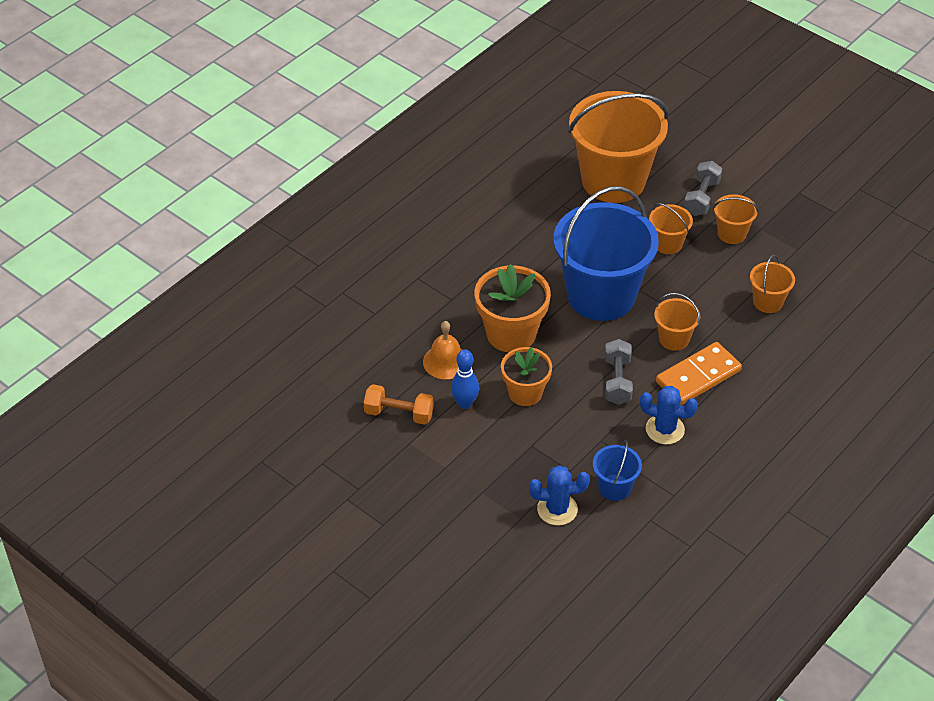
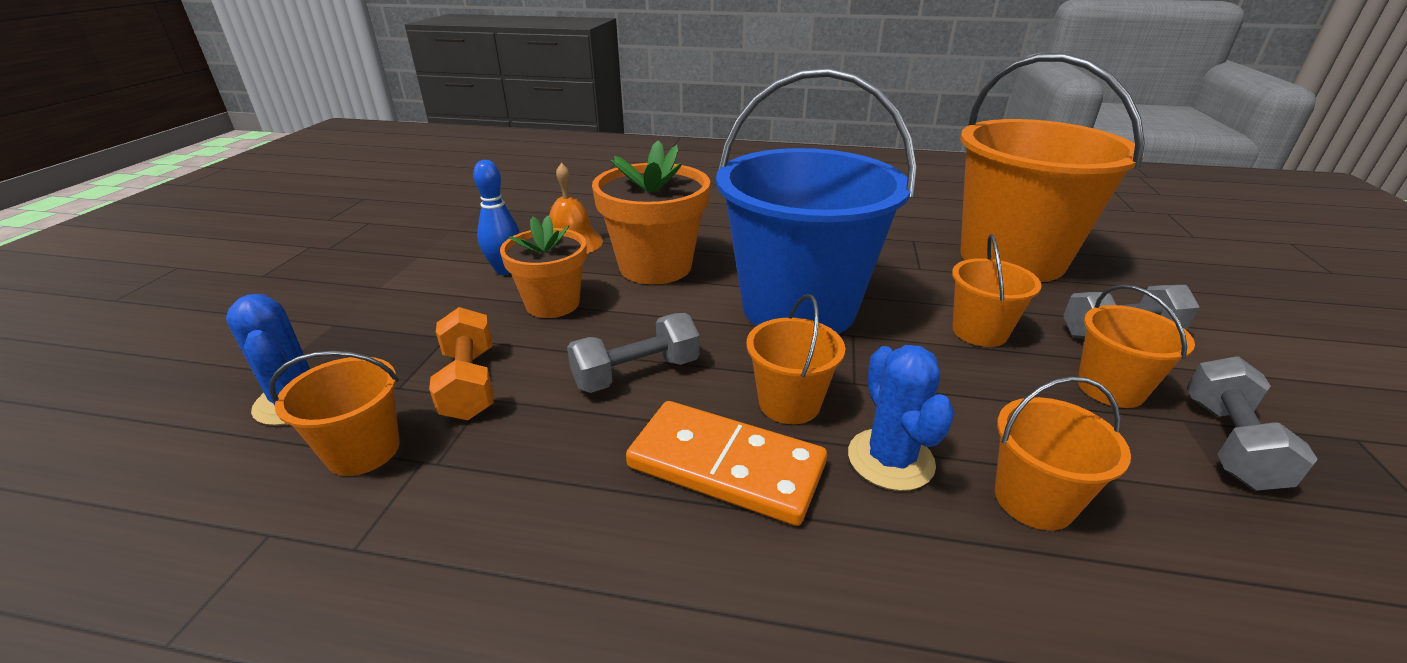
camera: 60 degrees right, 15 degrees down
orange dumbbell [364,384,434,425] -> orange dumbbell moved to [429,307,494,420]
blue bucket [593,440,642,501] -> orange bucket [270,351,400,476]
blue cactus [640,386,698,444] -> blue cactus moved to [848,345,955,491]
none -> grey dumbbell [1187,356,1318,490]

